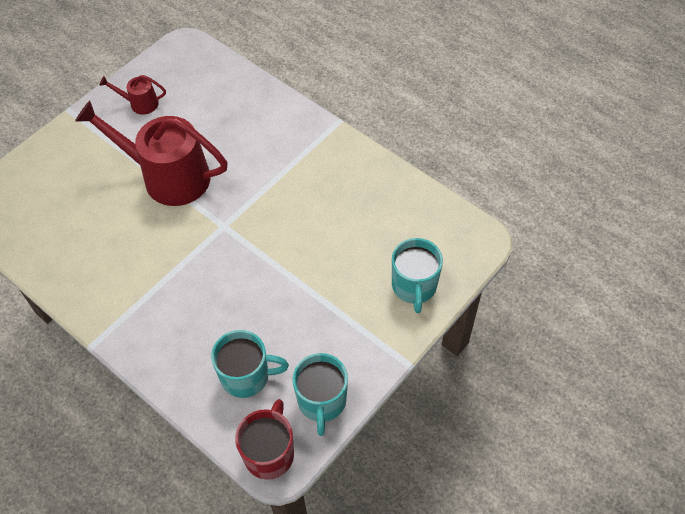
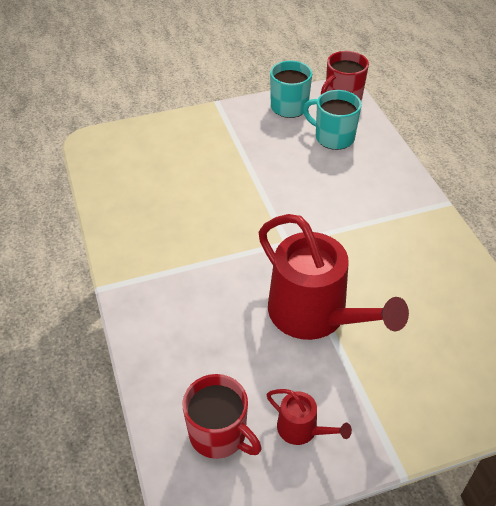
camera: 150 degrees left, 10 degrees down
turquoise mug [392,238,443,313] -> none
none -> red mug [182,374,262,459]

